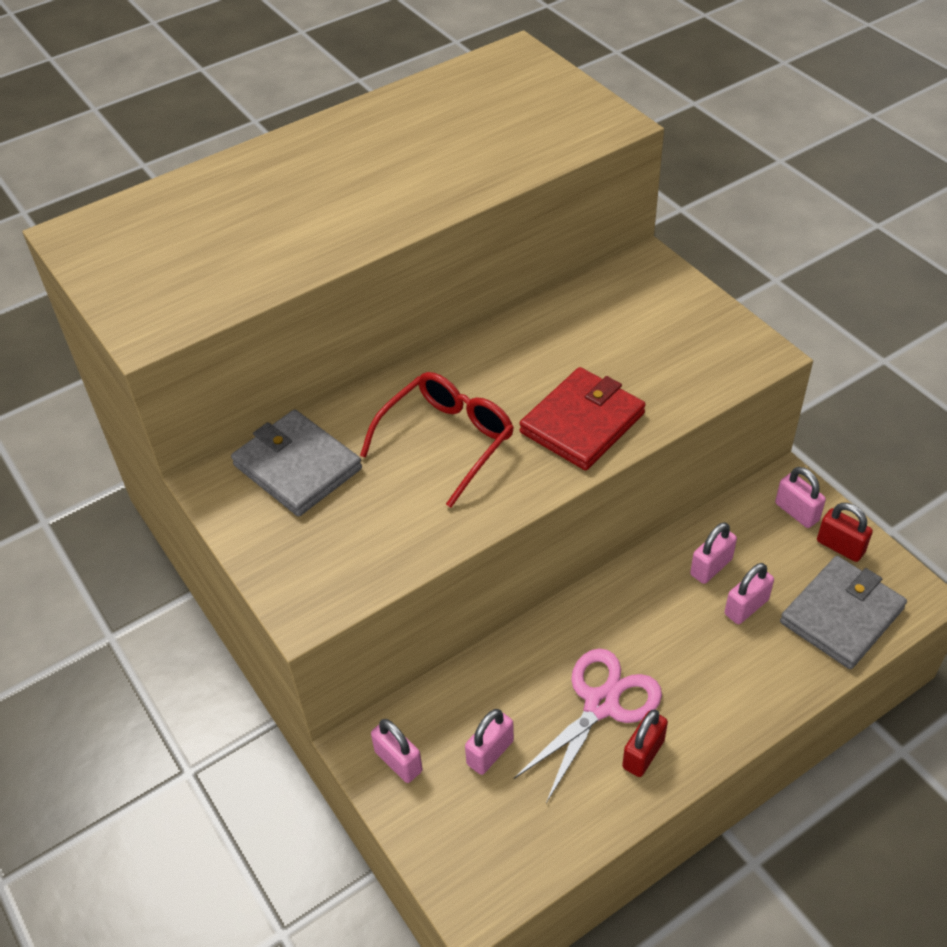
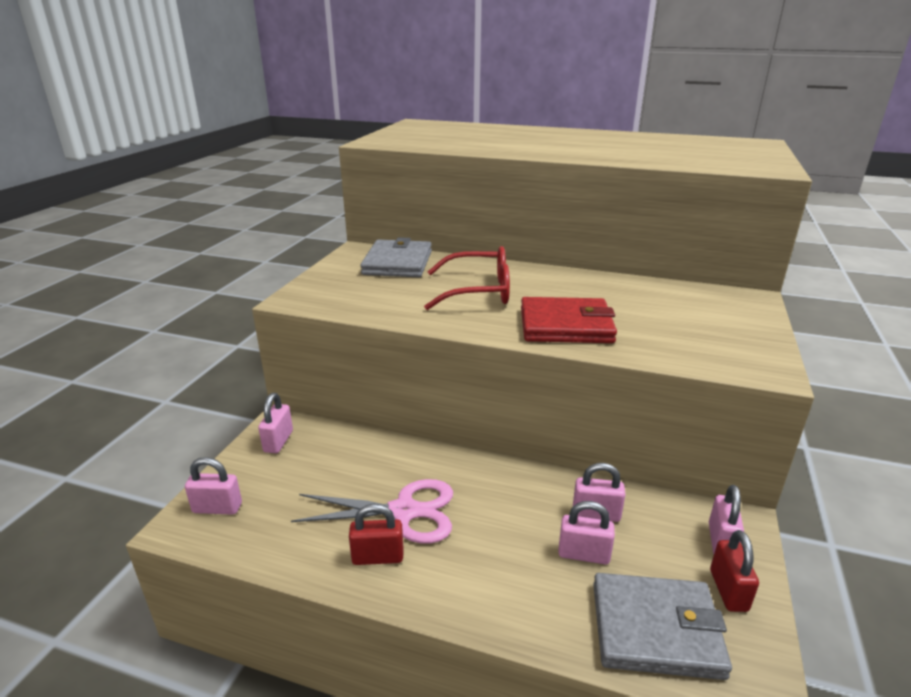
camera: 50 degrees right, 20 degrees down
pink padlock [465,709,514,775] -> pink padlock moved to [185,457,242,515]

